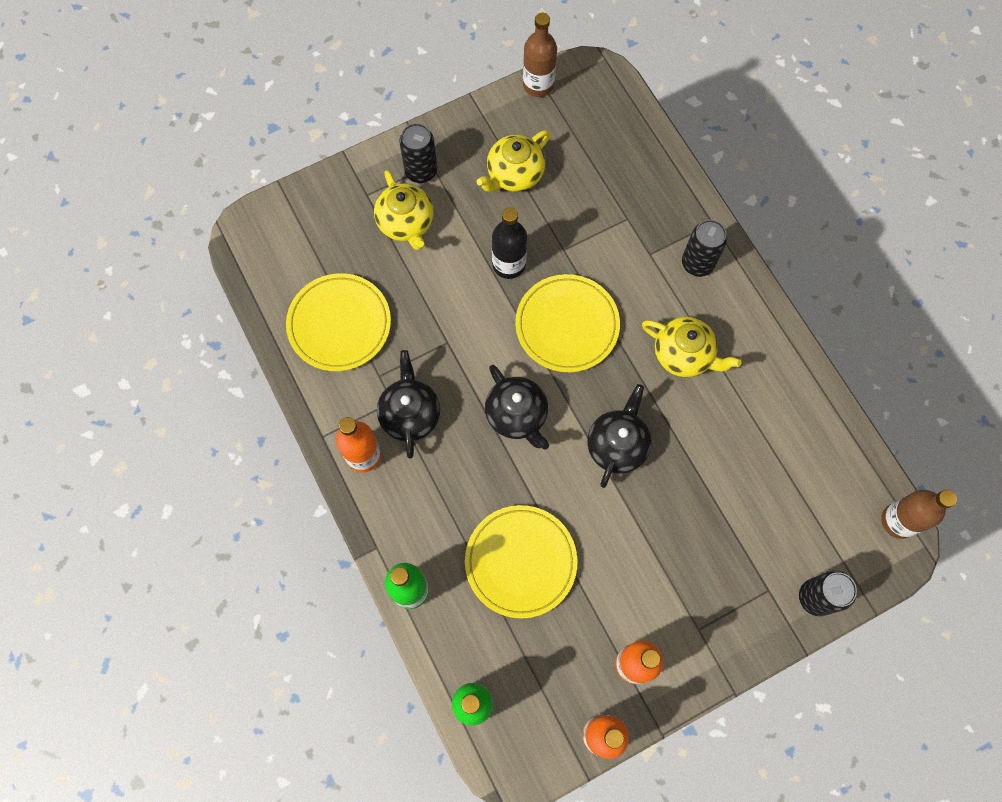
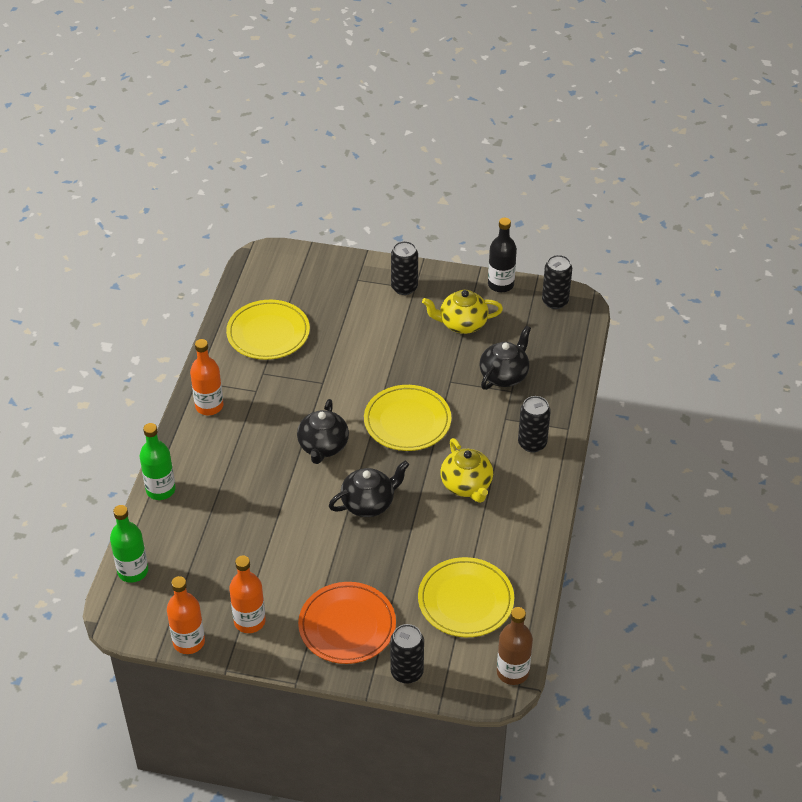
camera: 40 degrees right, 25 degrees down
yellow teapot [374,170,434,250] -> none
black teapot [377,350,440,458] -> black teapot moved to [480,325,531,390]
yellow plate [465,505,578,619] -> yellow plate moved to [418,557,514,637]
black bottle [492,207,527,279] -> black bottle moved to [488,218,517,292]
brown bottle [523,13,557,97] -> none
none -> orange plate [298,582,396,664]
none -> black can [542,255,572,309]

